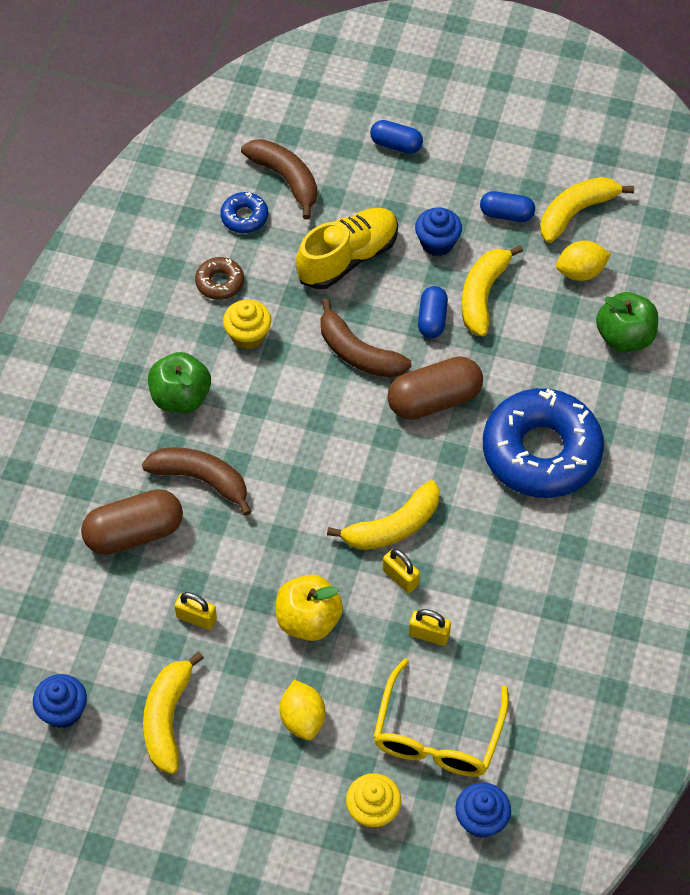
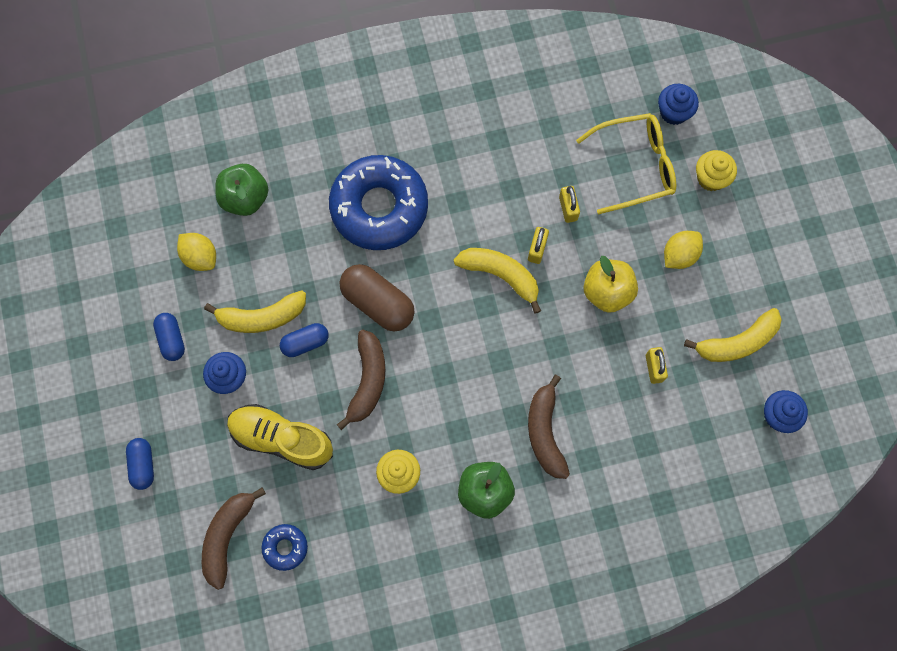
camera: 120 degrees left, 15 degrees up
brown capsule [81,489,183,555] -> none
brown donut [195,257,244,300] -> none
yellow banana [540,177,634,243] -> none

